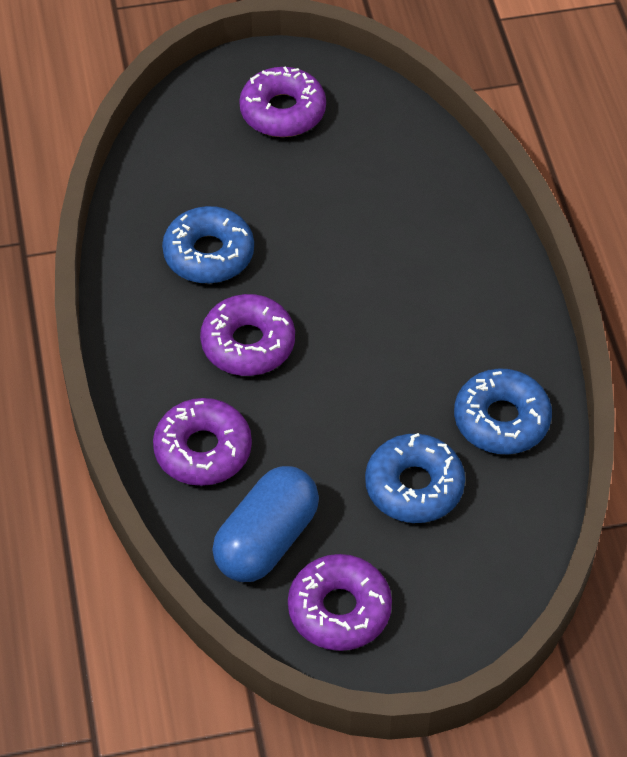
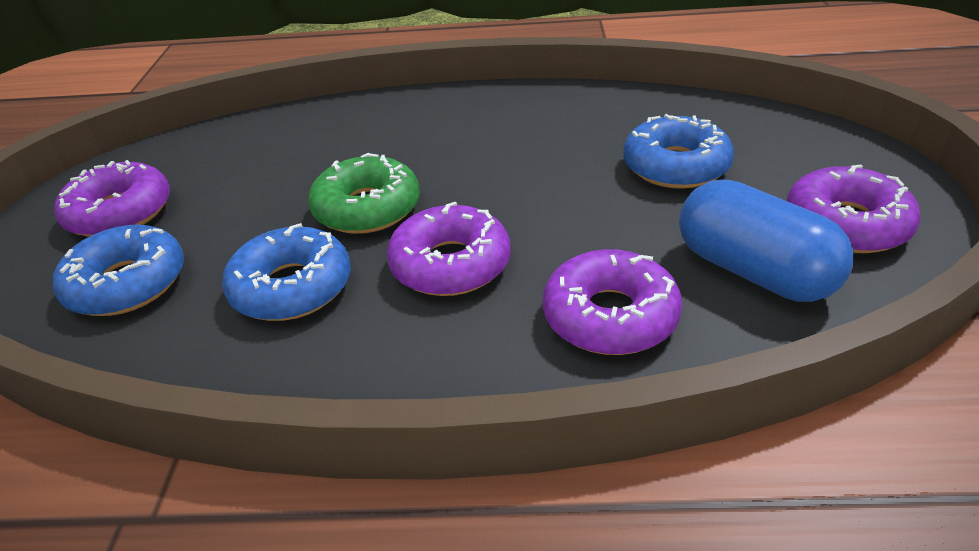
camera: 75 degrees left, 15 degrees down
blue donut [454,368,552,454] -> blue donut moved to [53,225,184,316]
none -> green donut [308,153,420,234]

